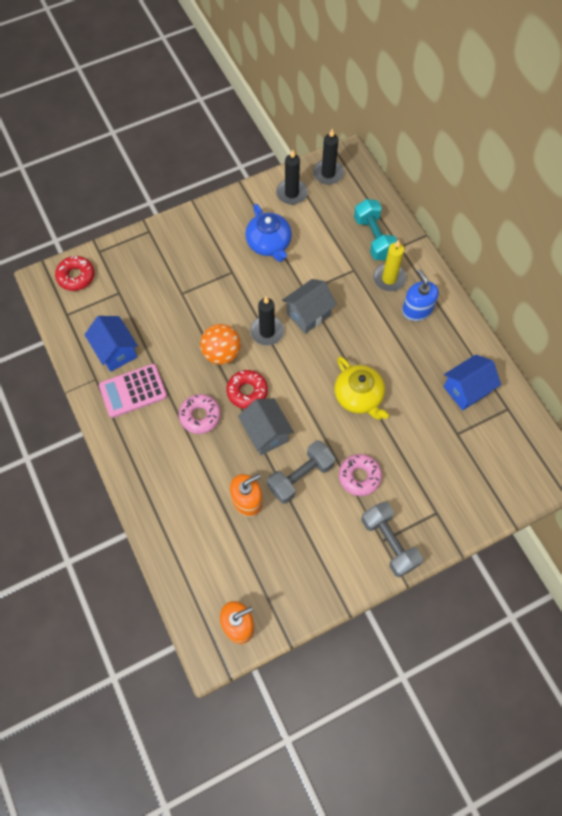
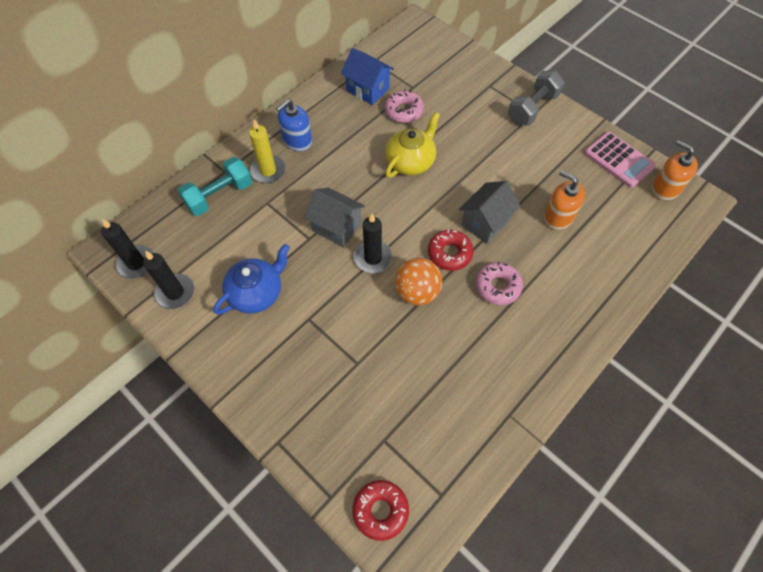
camera: 110 degrees left, 5 degrees down
blue house [84,316,138,372] -> none
pink calculator [99,364,167,418] -> pink calculator moved to [584,132,656,188]
grey dumbbell [267,440,336,504] -> none
pink donut [339,454,382,496] -> pink donut moved to [385,89,424,123]

